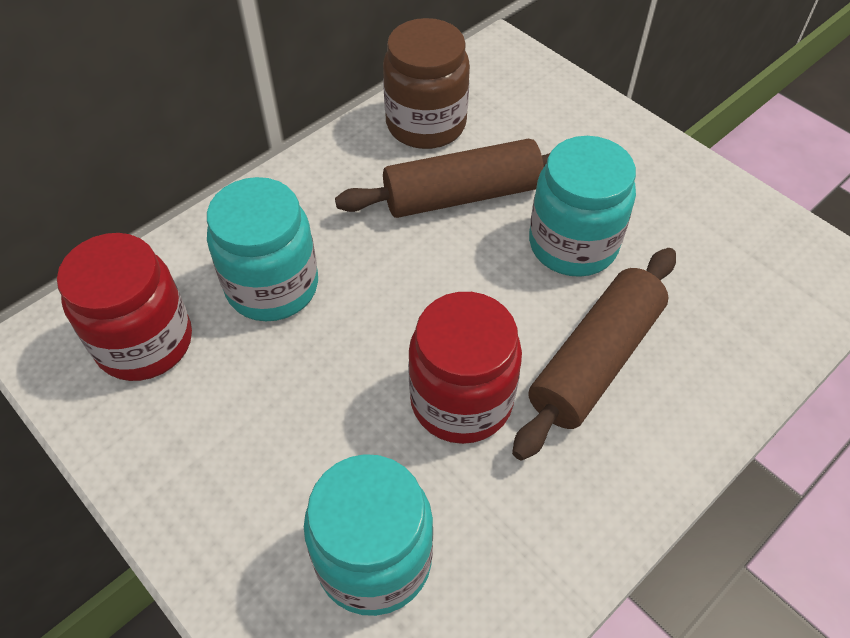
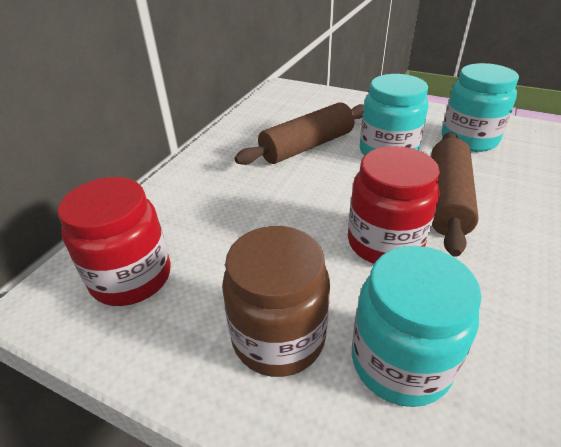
camera: 20 degrees left, 15 degrees down
turquoise jar [207,177,318,321] -> turquoise jar moved to [442,63,519,152]
brown jar [383,18,470,149] -> brown jar moved to [222,226,330,377]

